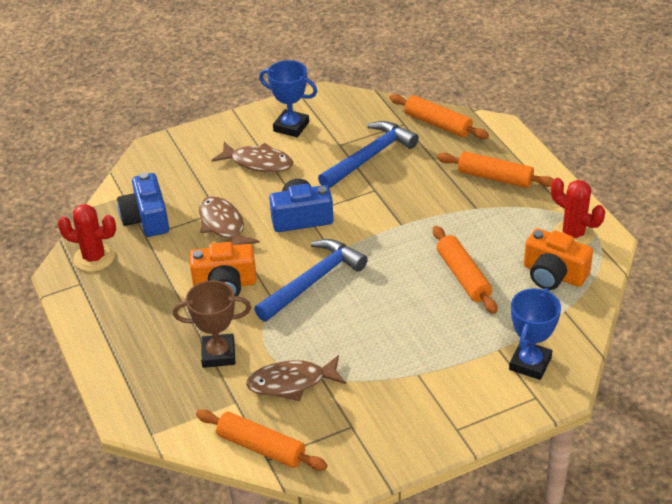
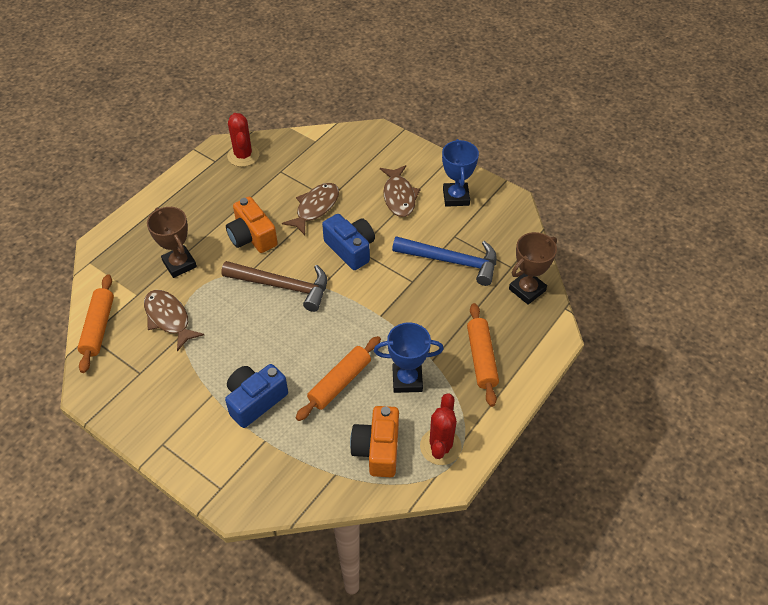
camera: 60 degrees right, 10 degrees up
blue camera [117,172,169,237] -> blue camera moved to [225,364,288,428]
blue hammer [254,239,368,321] -> brown hammer [221,261,327,312]
orange rolling pin [389,94,489,139] -> brown trophy [509,232,557,305]
blue trophy [509,288,561,380] -> blue trophy moved to [374,322,444,393]

